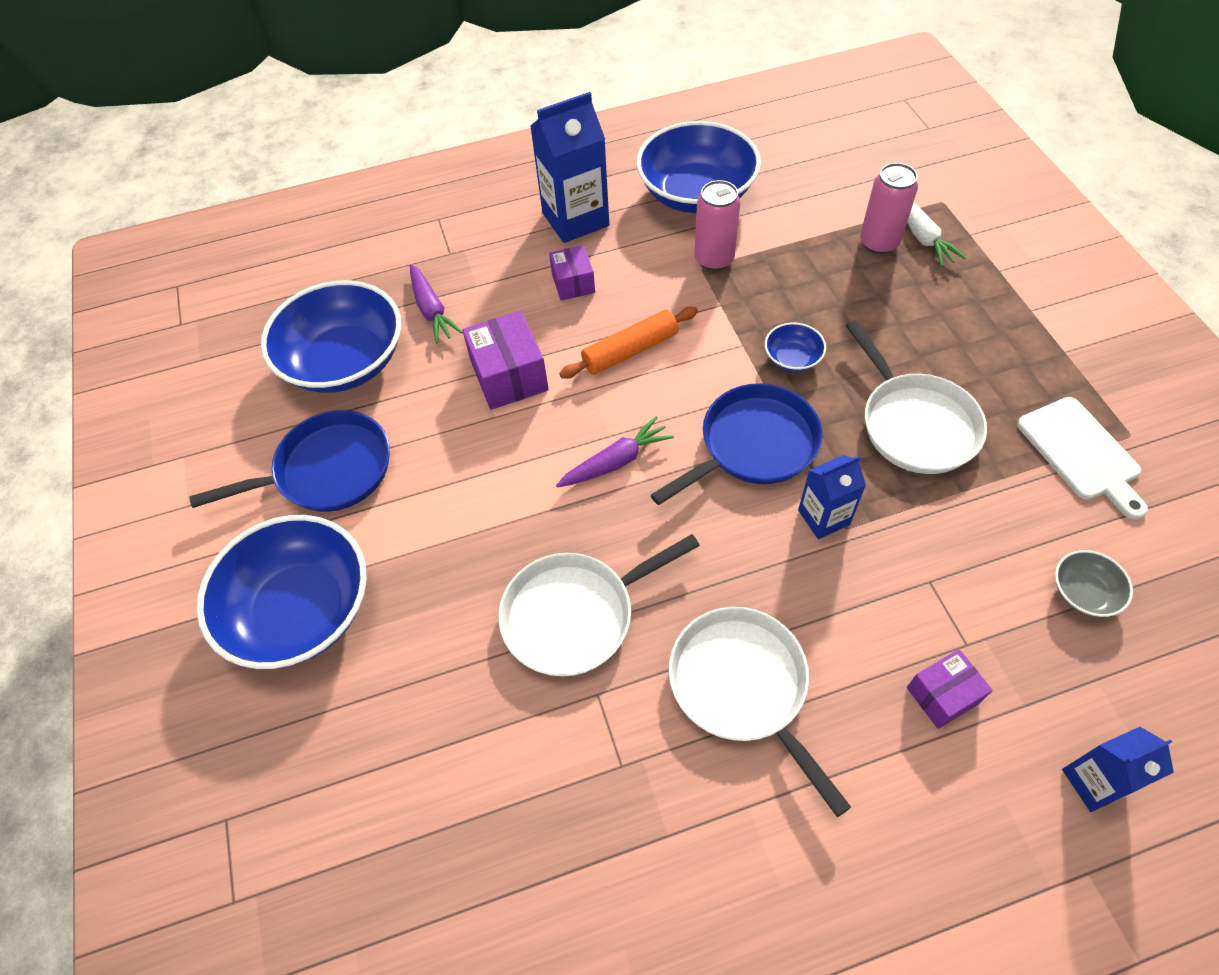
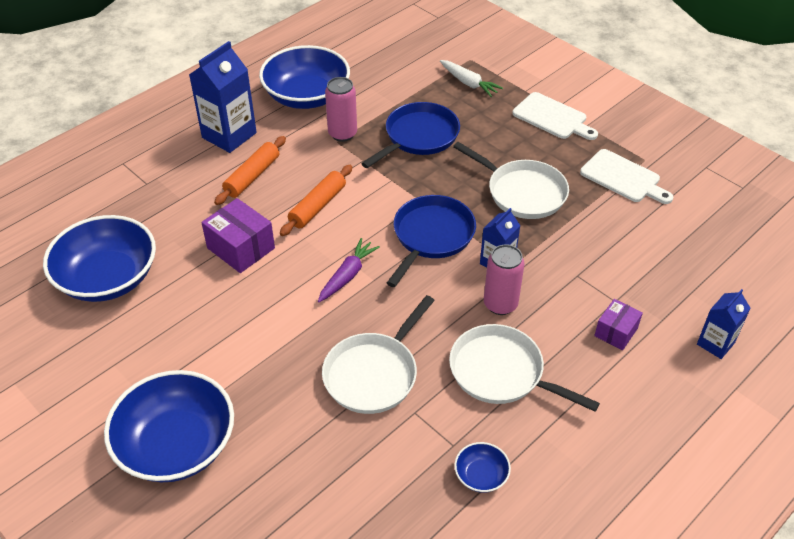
camera: 30 degrees left, 10 degrees down
blue pan [189,410,390,512] -> blue pan moved to [361,102,460,168]
purple carrot [410,264,463,344] -> none
purple box [549,245,595,301] -> orange rolling pin [214,136,286,205]
blue bowl [765,323,826,372] -> blue bowl moved to [454,442,511,493]
pink can [860,163,918,254] -> pink can moved to [484,244,525,315]
grey bowl [1055,550,1133,617] -> none
none -> white cutting board [512,92,598,140]

